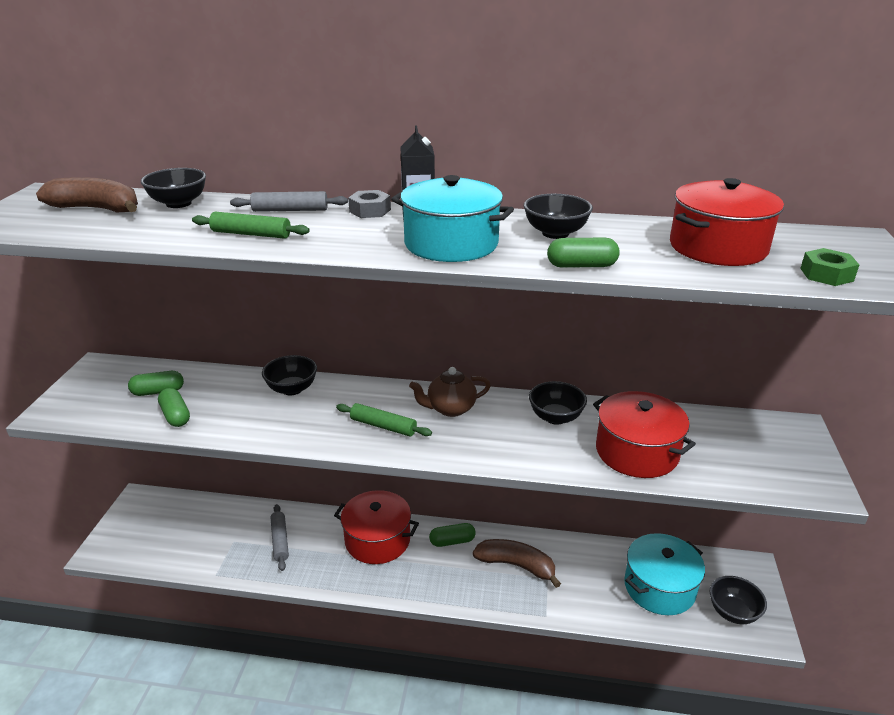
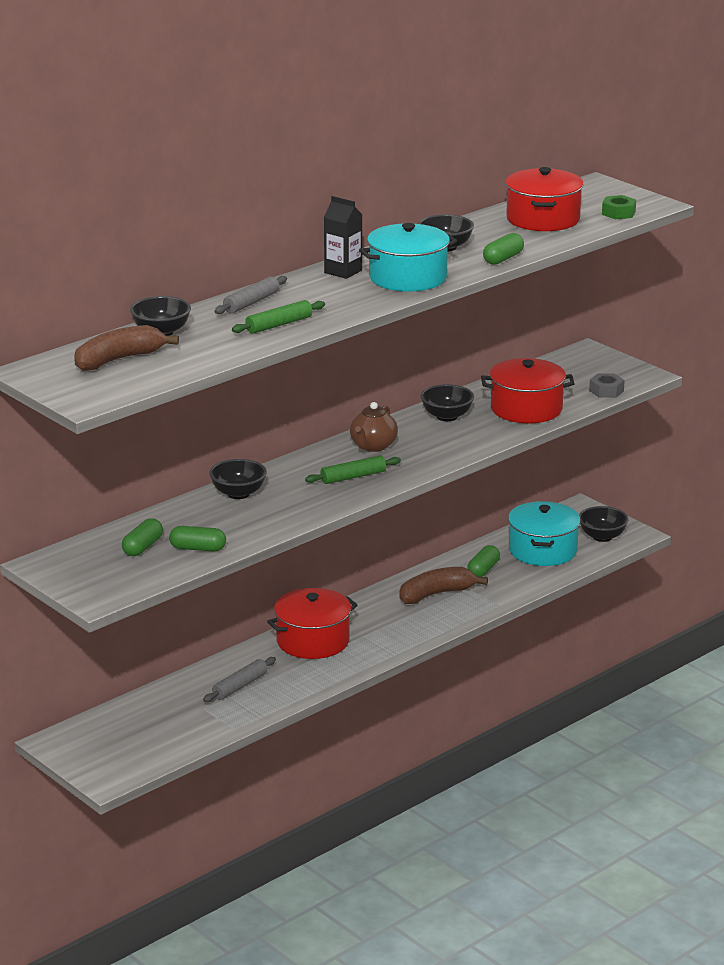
camera: 50 degrees left, 5 degrees down
grey rolling pin [271,504,289,571] -> grey rolling pin turned 75 degrees counterclockwise [203,657,276,702]
grey nut [348,190,391,218] -> grey nut moved to [589,373,625,398]
green capsule [429,523,476,547] -> green capsule moved to [467,545,500,577]

